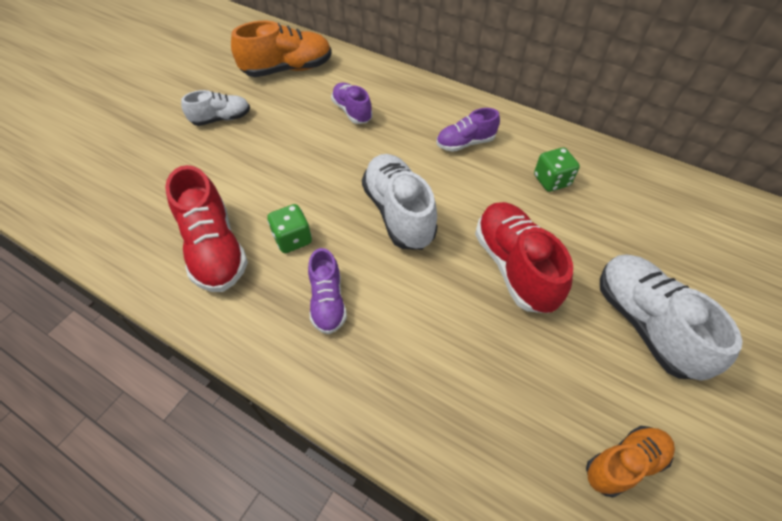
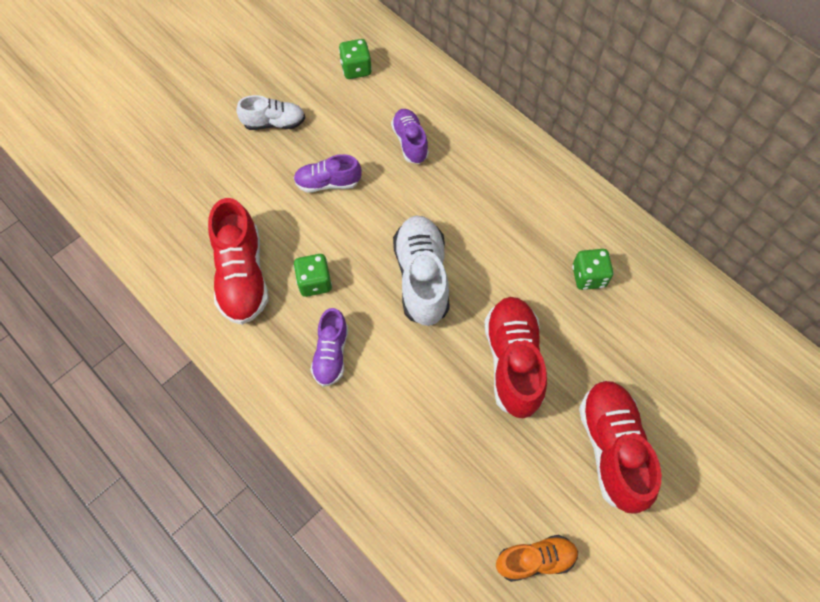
camera: 15 degrees right, 10 degrees up
orange shoe [231,21,332,77] -> green dice [339,39,372,79]
purple shoe [436,108,500,152] -> purple shoe moved to [294,154,362,193]
white shoe [600,254,743,381] -> red shoe [579,381,661,514]

